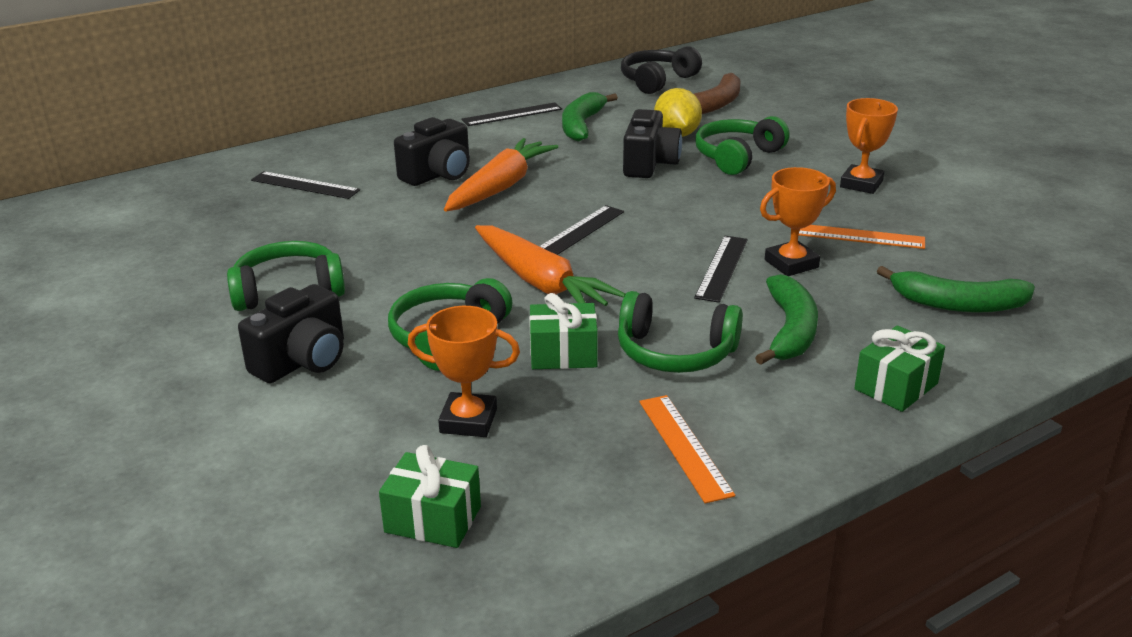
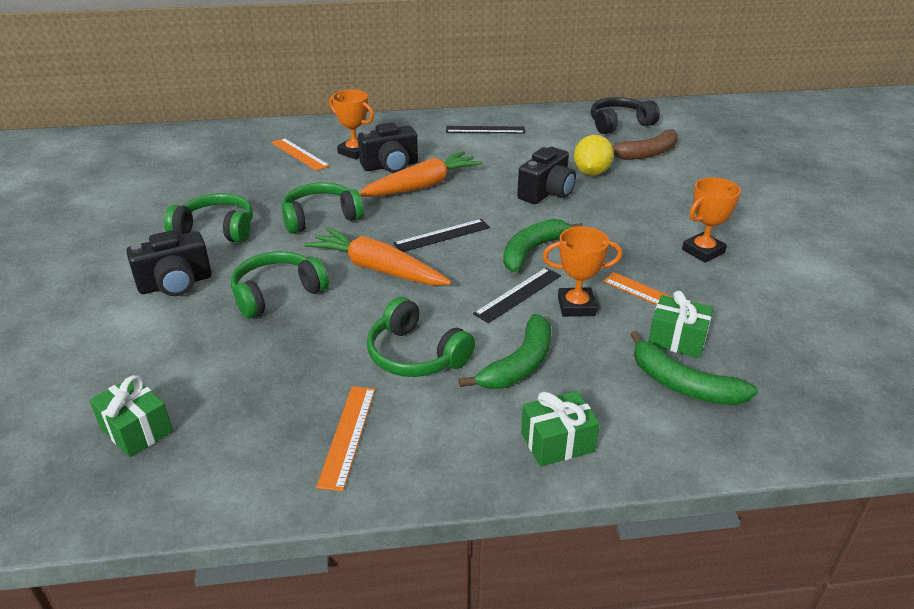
camera: 25 degrees right, 5 degrees up
black ruler [251,171,360,199] -> orange ruler [271,138,330,171]
orange trophy [408,306,520,437] -> orange trophy moved to [329,90,374,159]
orange carrot [475,225,626,306] -> orange carrot turned 135 degrees clockwise [304,227,451,285]
green gift [529,293,598,369] -> green gift moved to [648,291,713,358]
green banana [562,92,618,141] -> green banana moved to [503,219,583,272]
green headphones [695,116,790,175] -> green headphones moved to [282,182,364,234]

